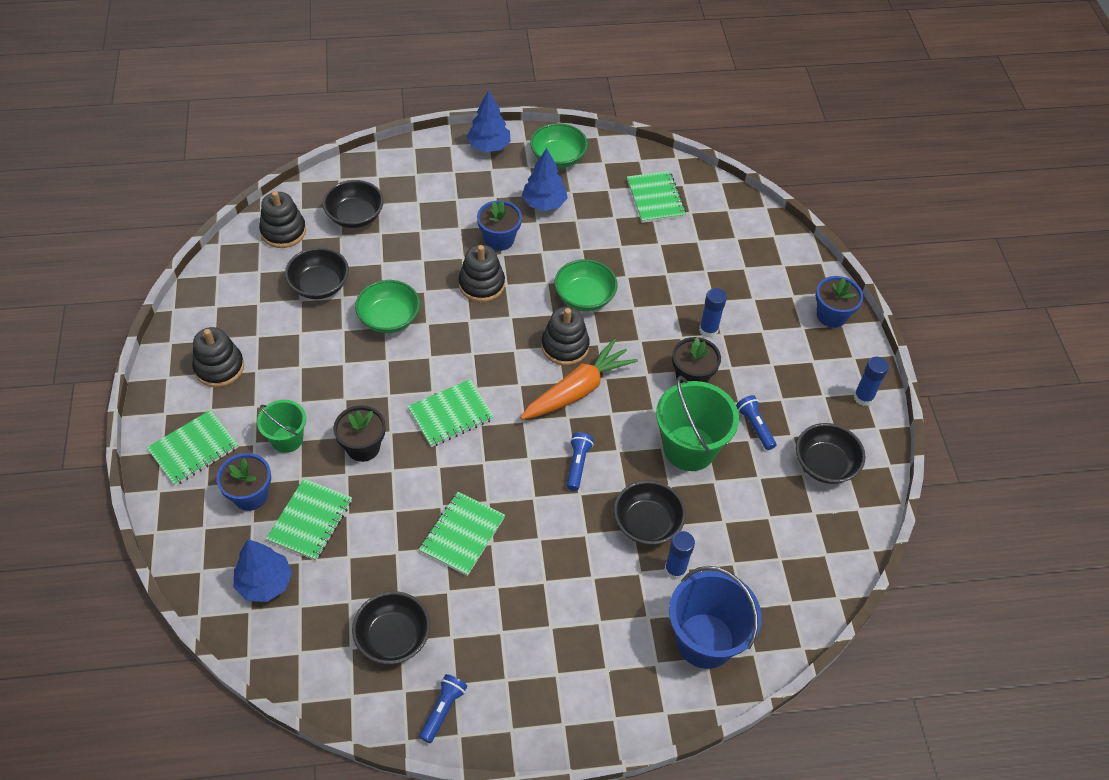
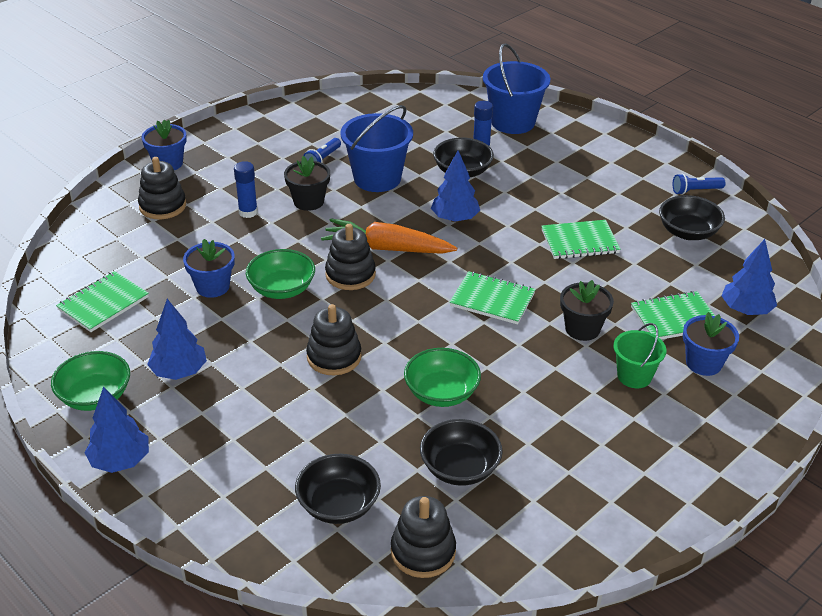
camera: 125 degrees left, 15 degrees down
green notebook [147,410,238,486] -> none
black stacking toy [192,327,244,387] -> black stacking toy moved to [138,157,186,219]
blue flower pot [477,200,522,251] -> blue flower pot moved to [183,239,235,298]
blue flashlight [567,432,594,491] -> blue tree [431,151,480,222]
green bucket [656,376,739,471] -> blue bucket [340,105,413,192]
black bowl [796,423,865,484] -> none
blue glue stick [854,357,889,406] -> none

